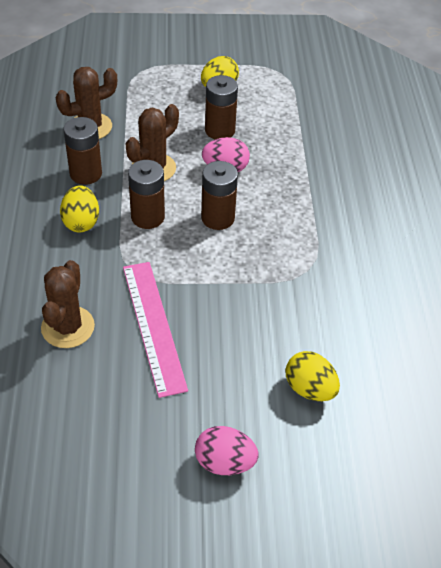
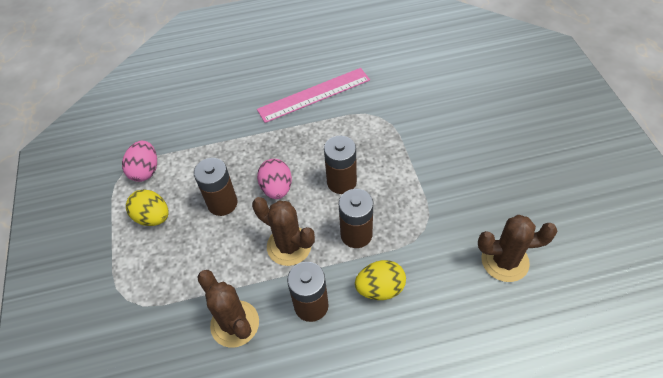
camera: 95 degrees left, 5 degrees up
pink ruler [123,262,188,398] -> pink ruler moved to [257,68,370,123]
pink egg [195,426,259,475] -> pink egg moved to [122,141,157,182]
yellow egg [286,351,340,401] -> none

